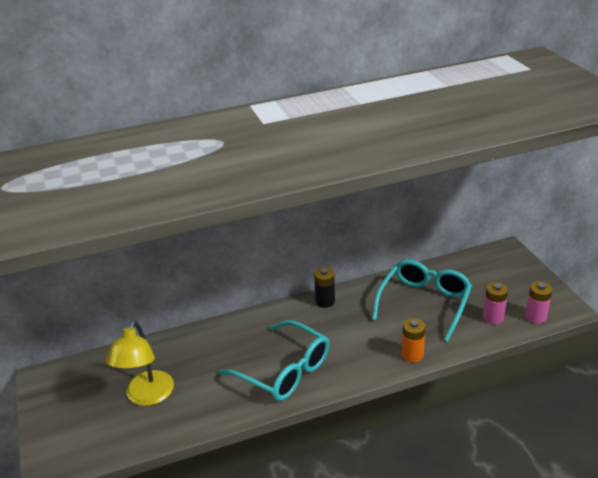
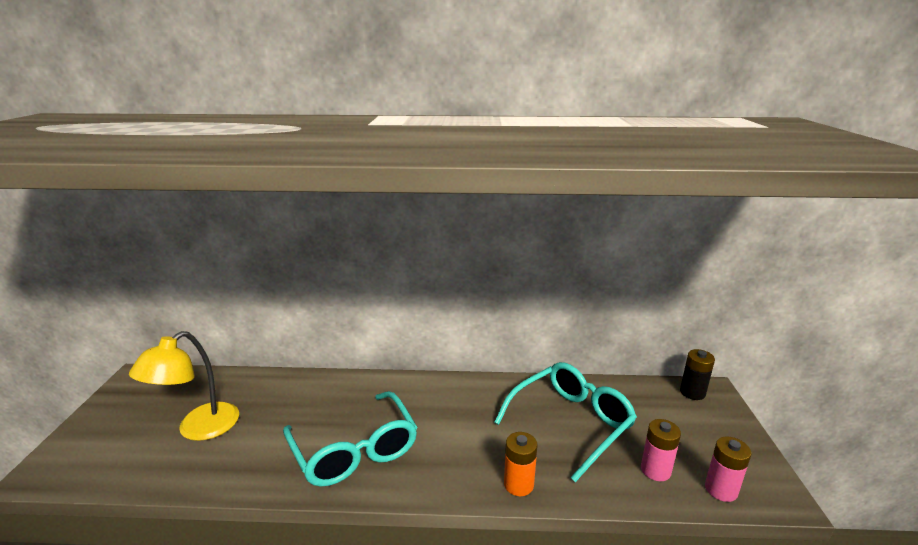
camera: 20 degrees right, 10 degrees down
black battery [314,267,335,308] -> black battery moved to [680,349,715,400]

